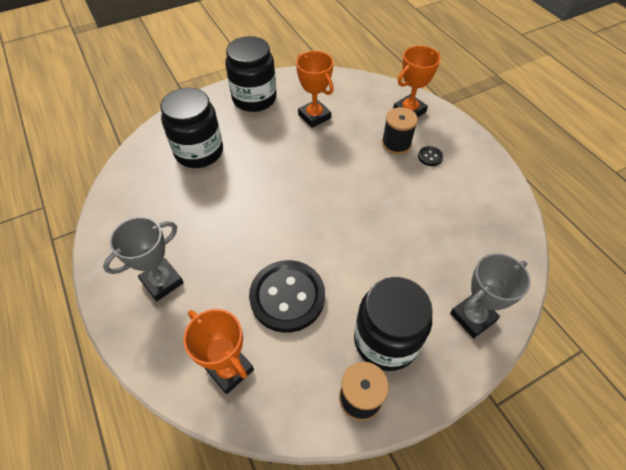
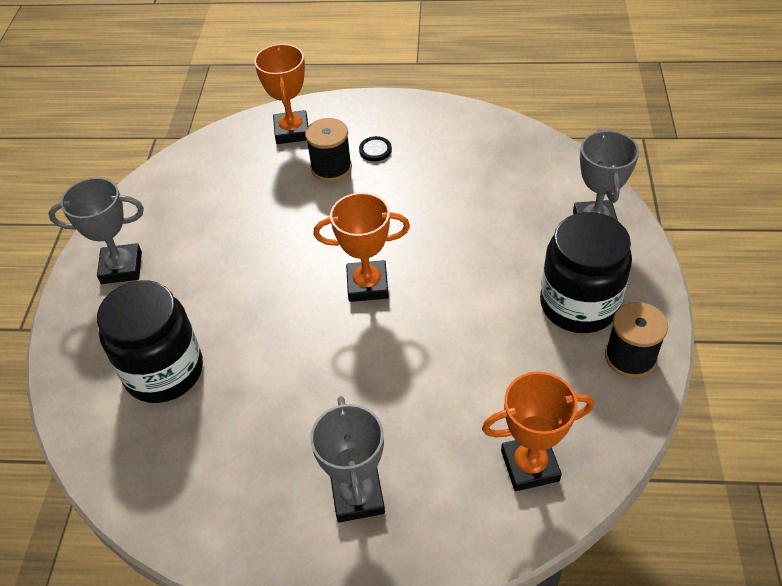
camera: 55 degrees left, 5 degrees down
black jar [225,36,277,112] -> grey trophy [48,177,144,284]
black button [249,260,325,333] -> none
orange trophy [296,51,334,128] -> orange trophy moved to [313,193,410,302]

